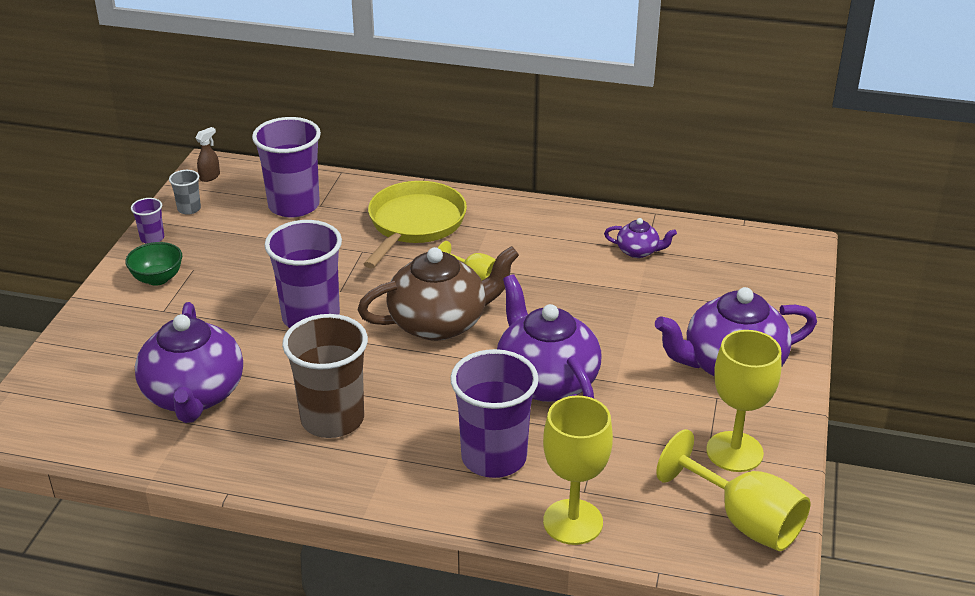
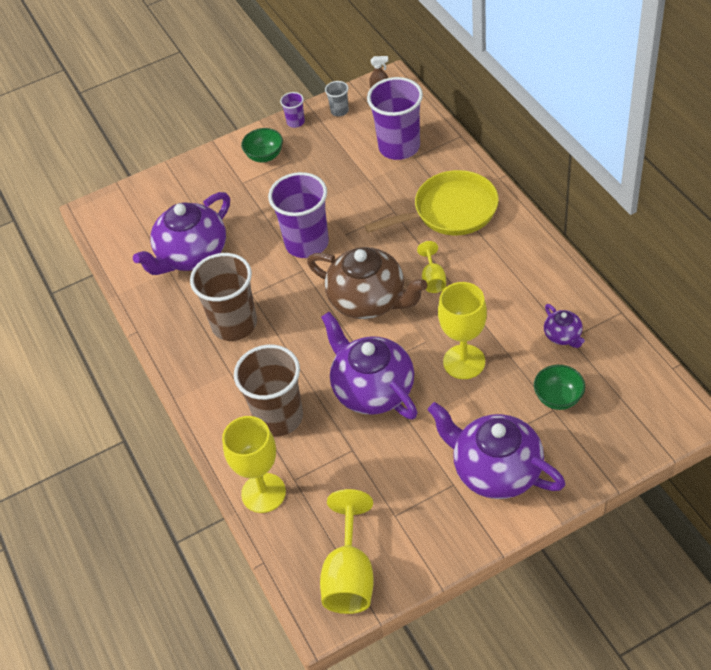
camera: 55 degrees right, 15 degrees up
purple cup [450,349,539,478] -> brown cup [234,345,303,437]
purple teapot [497,275,601,402] -> purple teapot turned 60 degrees counterclockwise [321,312,418,420]
yellow goblet [706,330,781,472] -> yellow goblet moved to [438,282,487,379]
none -> green bowl [534,365,585,410]

